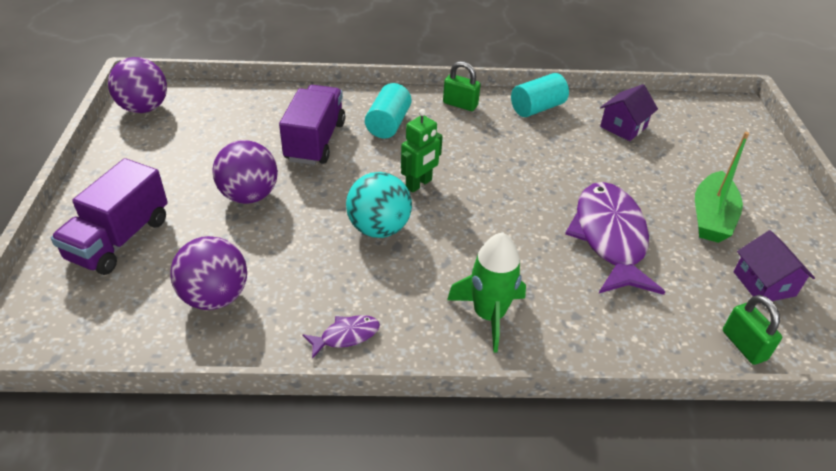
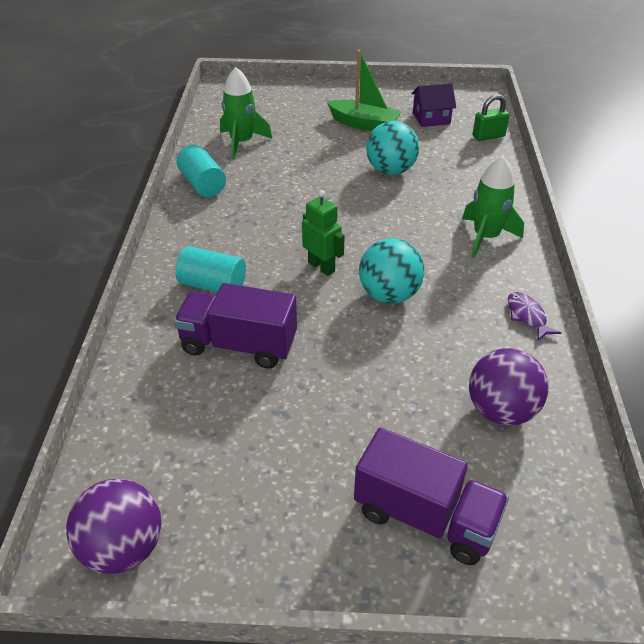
camera: 85 degrees left, 0 degrees up
purple ball [213,140,278,204] -> none
green padlock [443,61,481,111] -> none
purple fish [565,182,665,295] -> turquoise ball [366,121,419,175]
purple house [600,84,658,141] -> green rocket [220,67,272,159]

